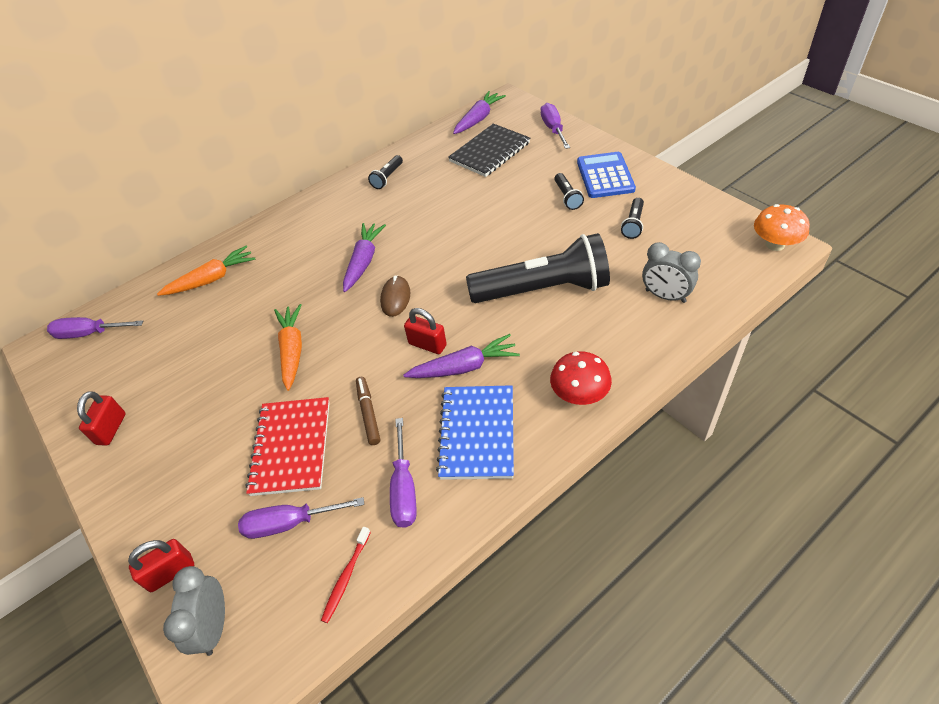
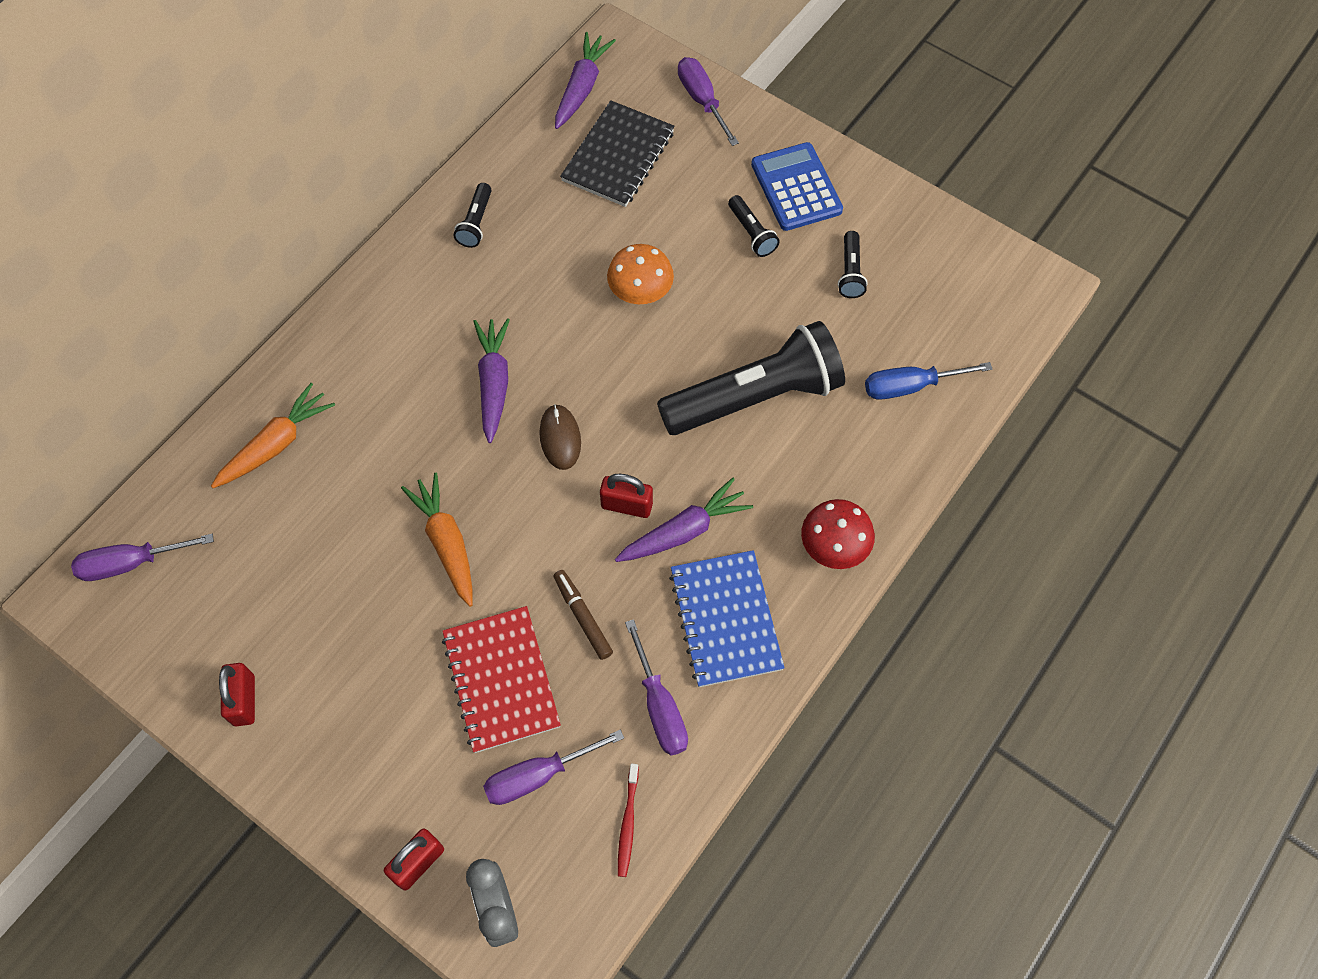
camera: 20 degrees left, 15 degrees up
grey clock [642,242,701,303] -> blue screwdriver [865,362,992,400]
orange mushroom [754,204,810,251] -> orange mushroom moved to [607,244,674,304]

